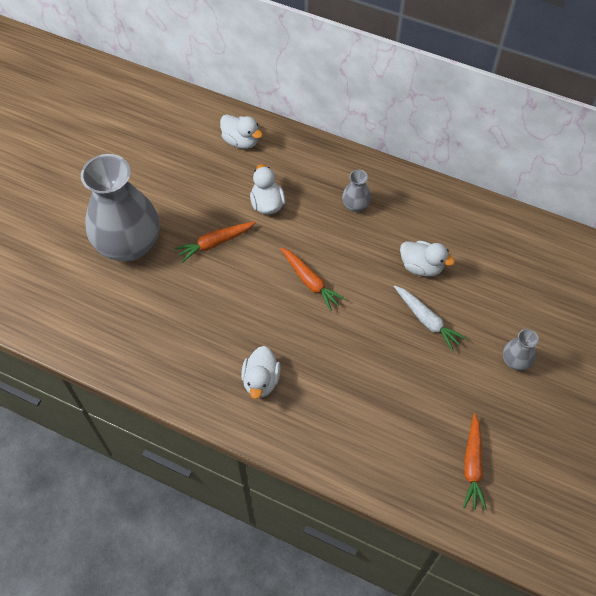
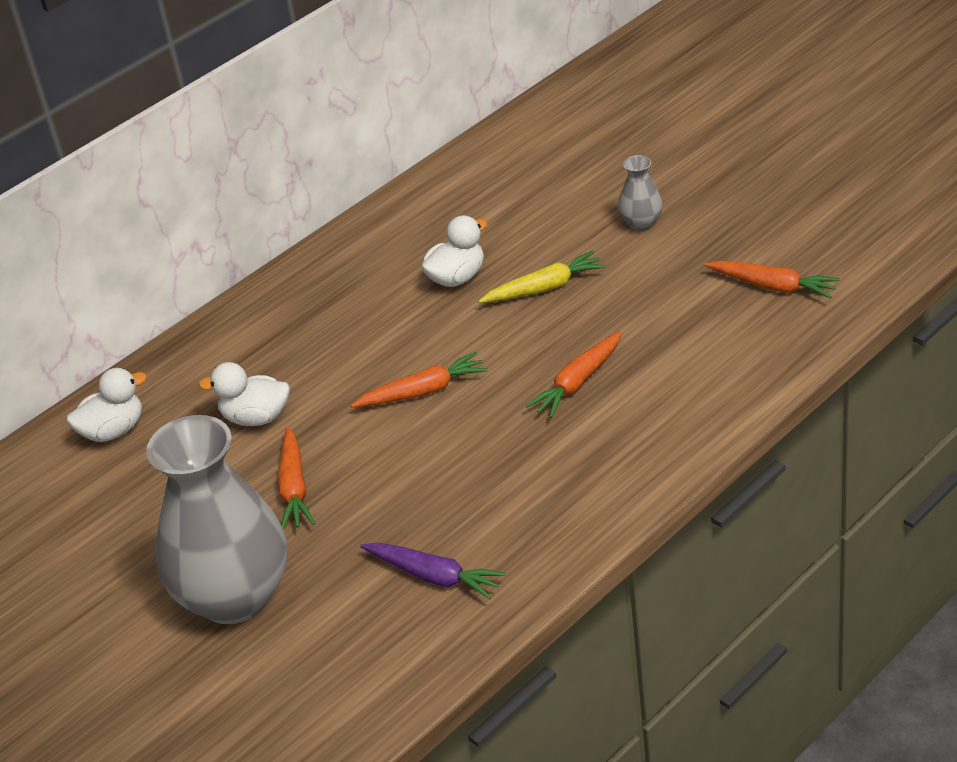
camera: 65 degrees left, 20 degrees down
white duck [241,346,281,399] -> none
grey vase [342,170,371,212] -> none
white carrot [394,285,467,351] -> yellow carrot [478,251,606,303]
none -> purple carrot [360,543,506,599]
none -> orange carrot [525,330,622,418]

